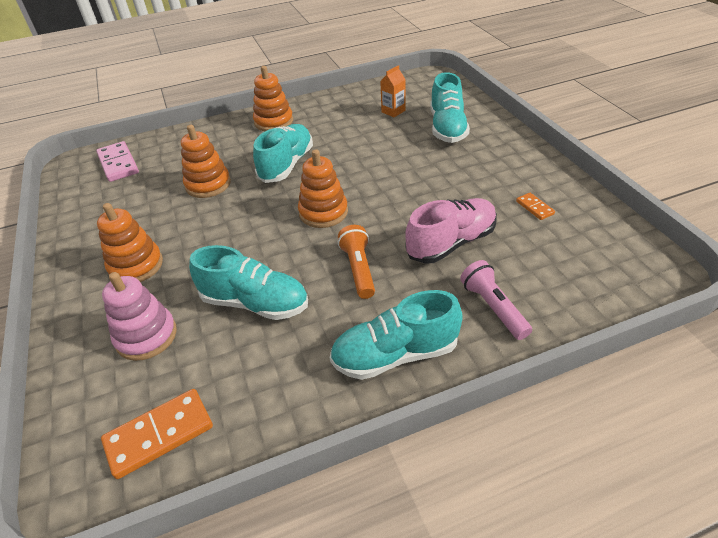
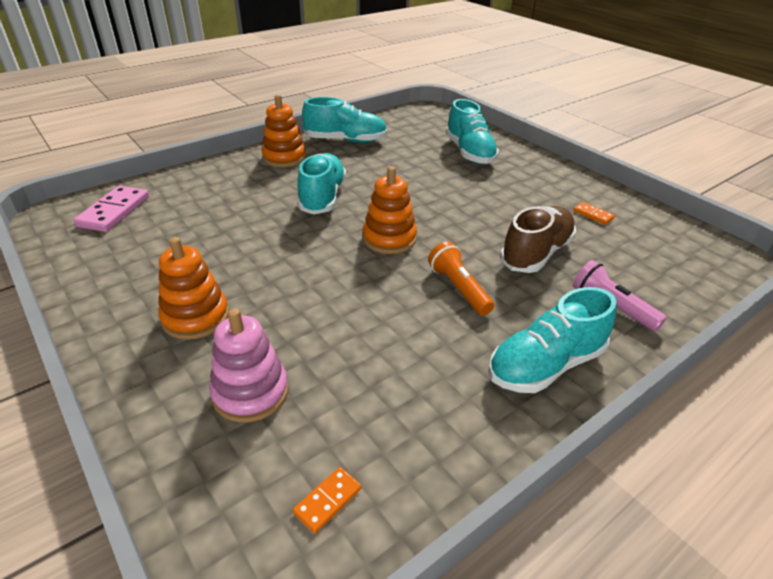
camera: 20 degrees left, 5 degrees down
pink domino [96,141,139,182] -> pink domino turned 60 degrees clockwise [74,186,149,232]
orange domino [101,389,213,479] -> orange domino [293,467,361,534], size x0.53
orange stacking toy [181,125,231,198] -> none
turquoise shoe [189,245,308,320] -> turquoise shoe moved to [302,97,387,143]
orange carton [380,65,406,117] -> none
pink shoe [405,198,497,264] -> brown shoe [500,206,576,273]

